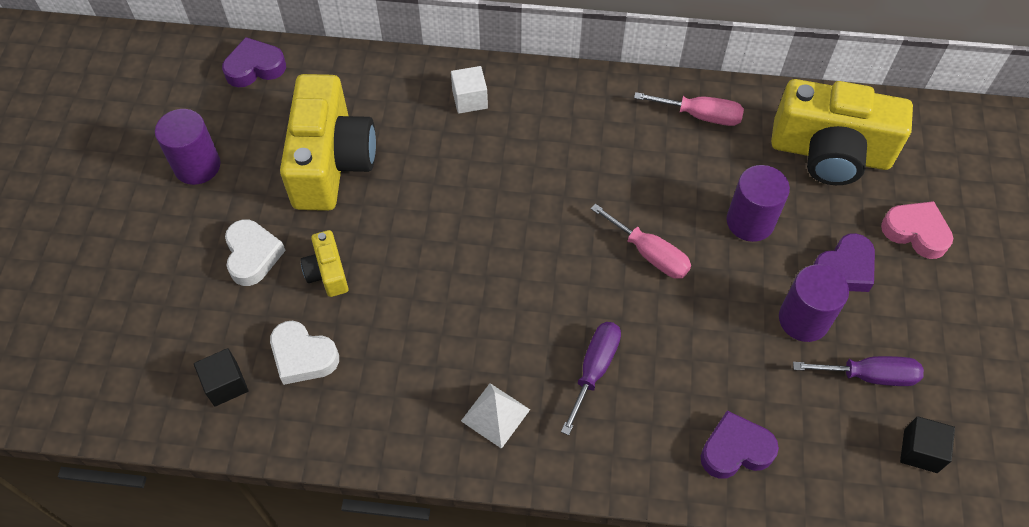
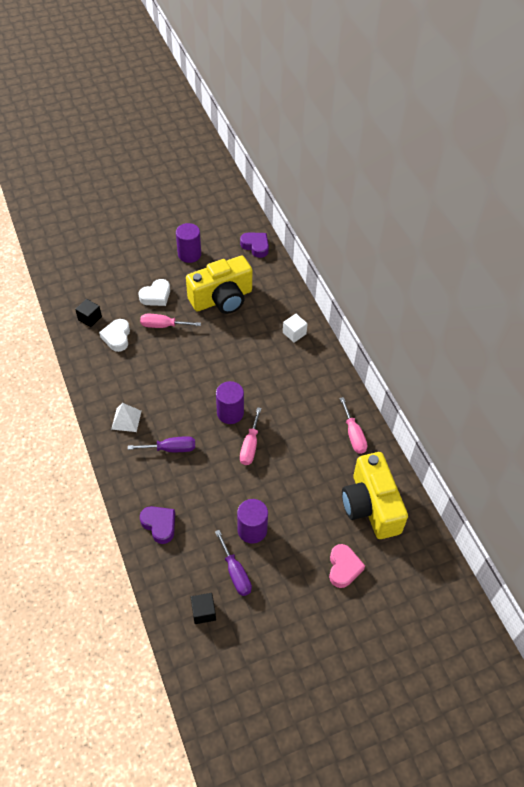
camera: 60 degrees right, 5 degrees down
yellow camera [300,230,348,297] -> pink screwdriver [140,314,201,328]
purple cylinder [726,165,790,242] -> purple cylinder moved to [216,381,244,424]
purple heart [813,233,875,292] -> none

